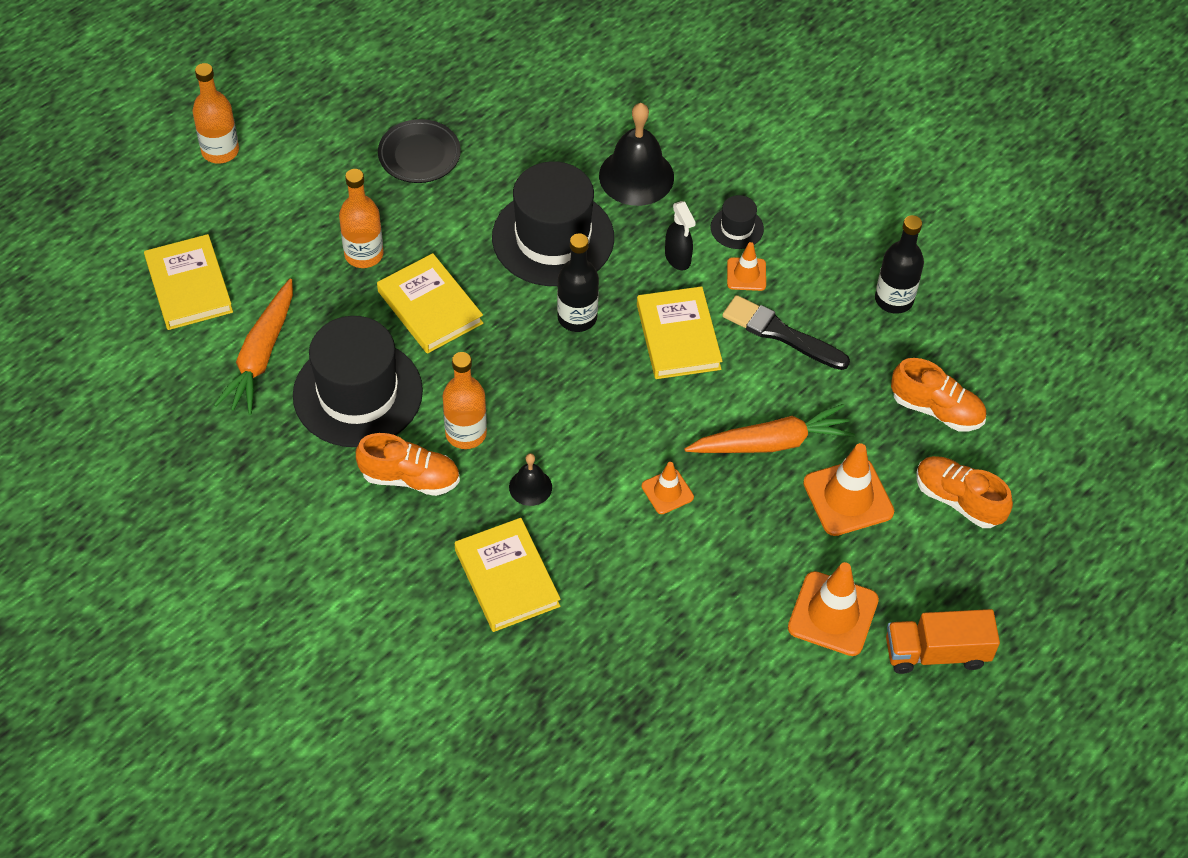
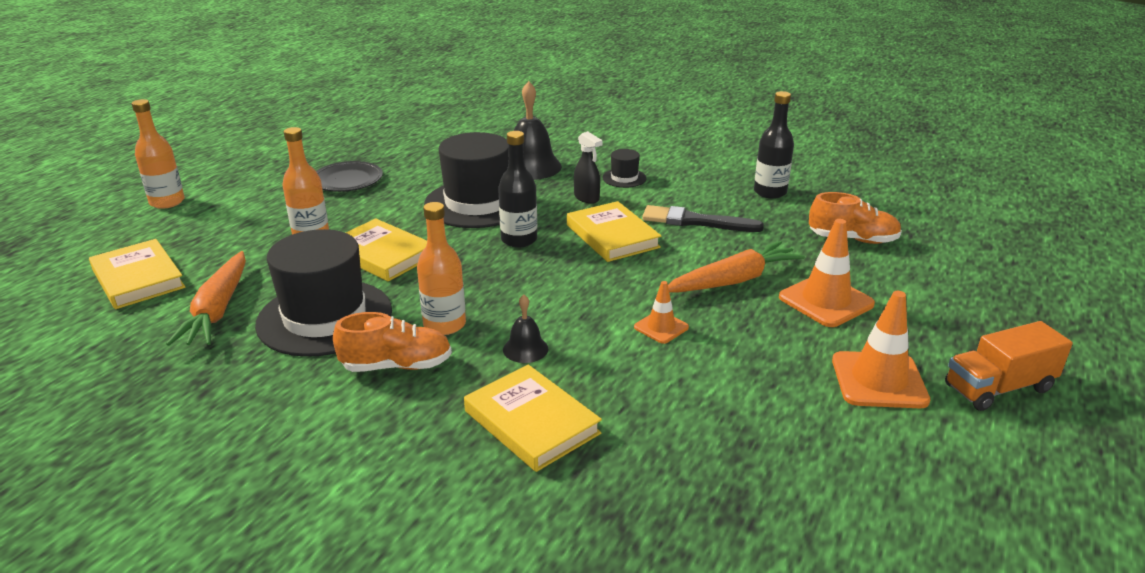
camera: 15 degrees left, 25 degrees down
orange traffic cone [727,242,766,291] -> none
orange shoe [916,456,1013,528] -> none

